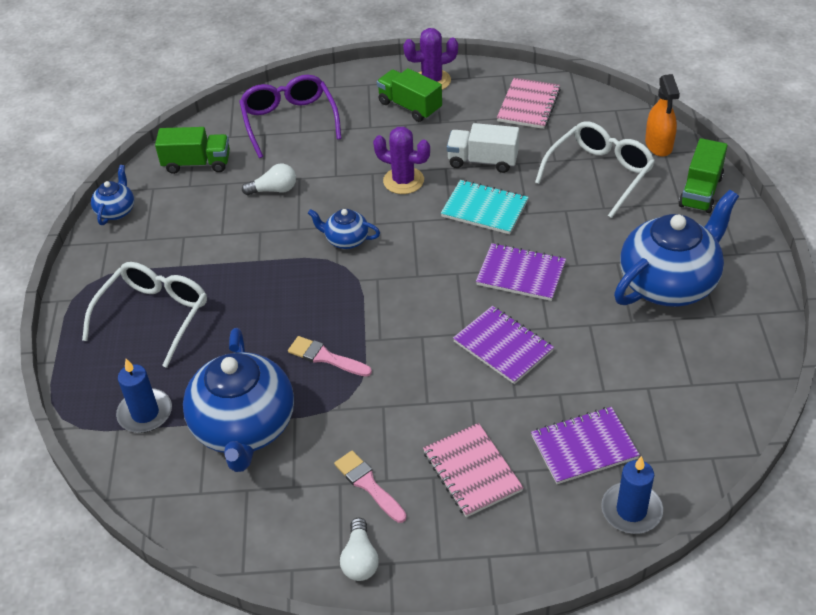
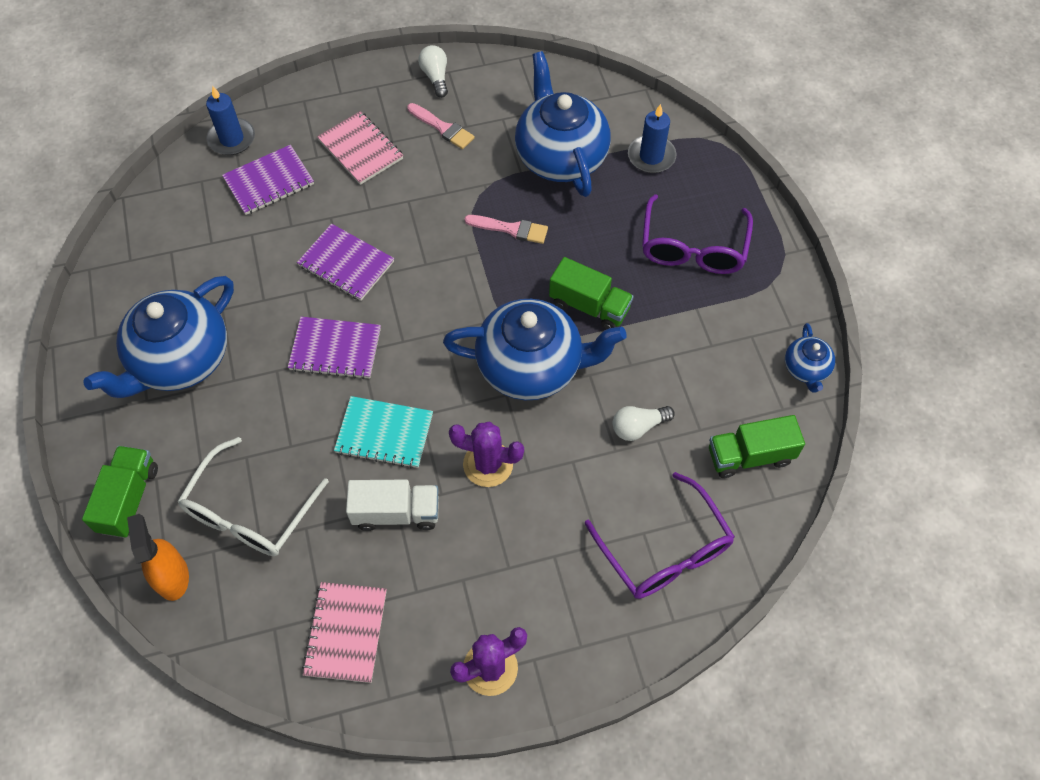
camera: 165 degrees right, 15 degrees up
white glasses [82,262,207,368] -> purple glasses [642,194,753,274]
blue teapot [308,209,380,249] -> blue teapot [443,299,627,400], size x2.14
green truck [377,68,442,122] -> green truck moved to [549,257,634,330]

